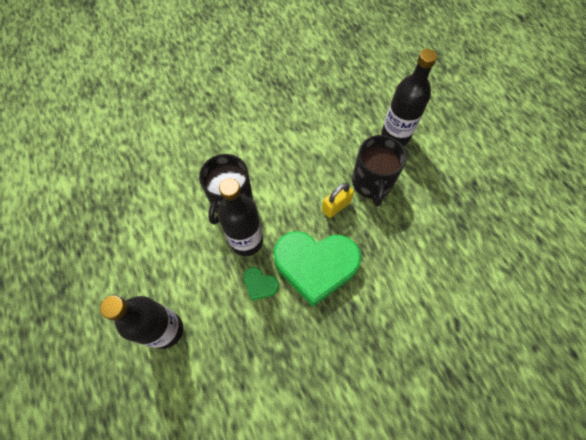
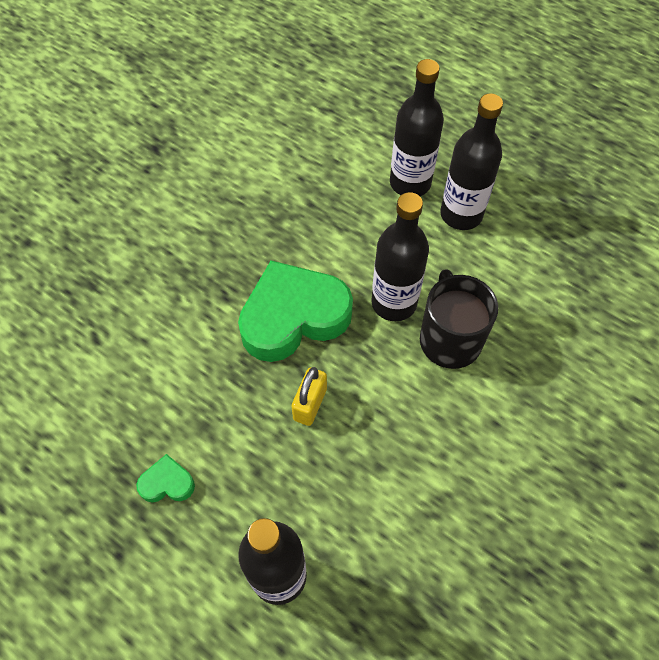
camera: 150 degrees right, 5 degrees down
green heart [243,267,279,301] -> green heart moved to [136,454,195,503]
black mug [352,135,407,206] -> none
none -> black bottle [440,93,503,230]

